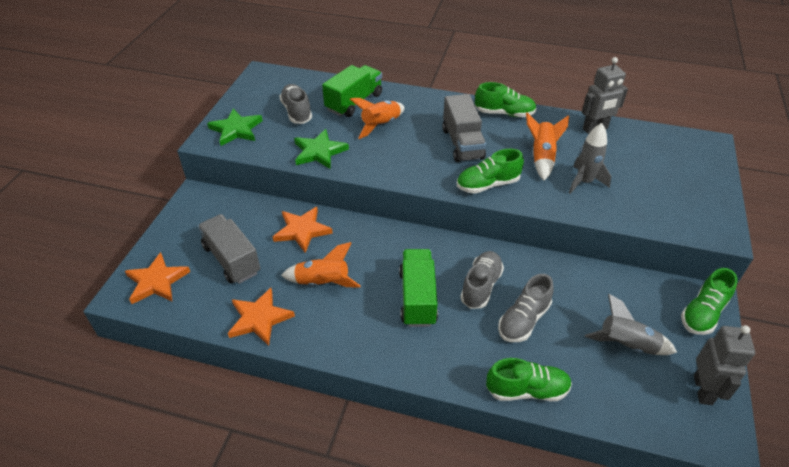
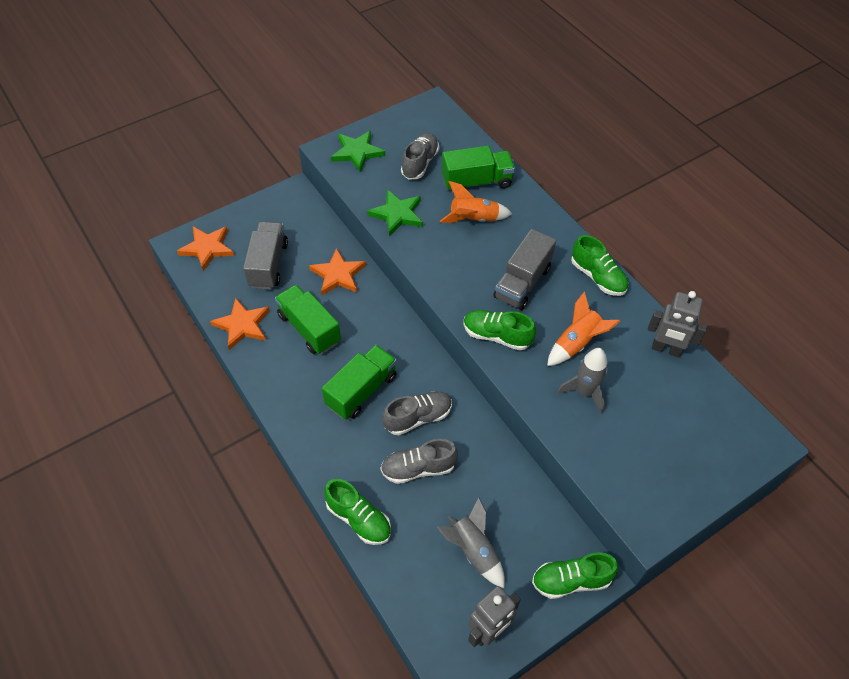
camera: 40 degrees right, 10 degrees up
orange rocket [281,242,361,287] -> green truck [275,284,341,354]

